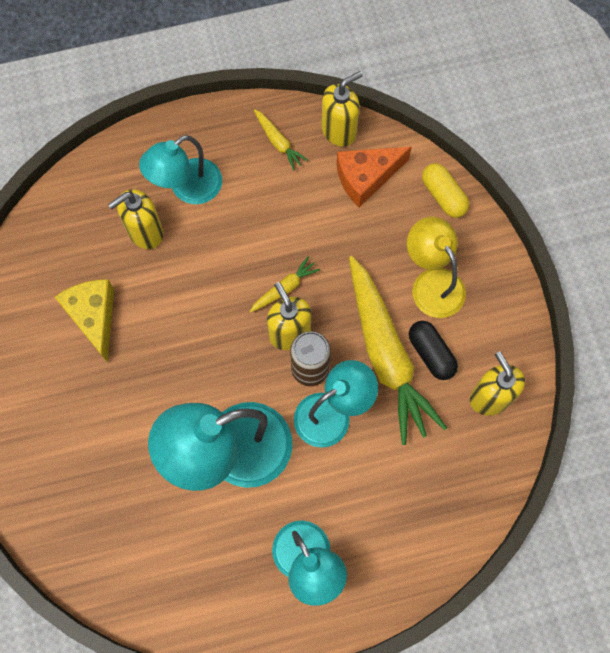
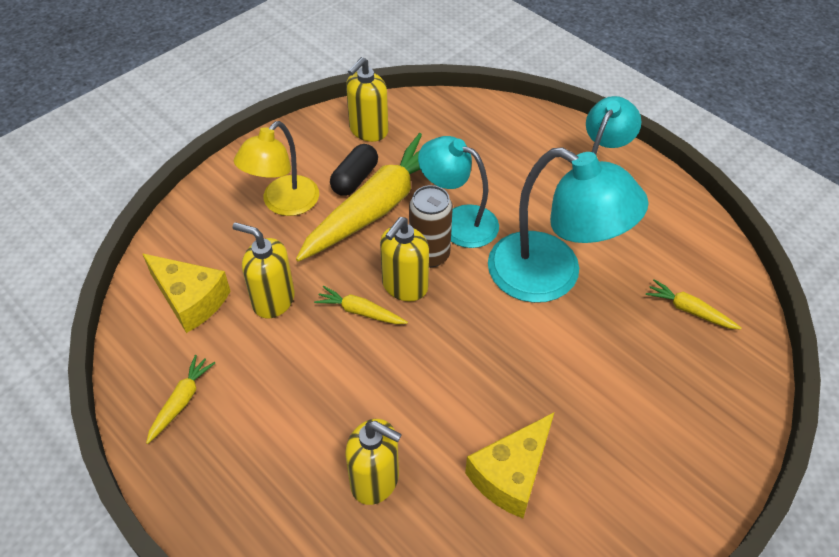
camera: 120 degrees left, 20 degrees down
turquoise lamp [139,135,222,204] -> none
yellow soap dispenser [321,71,363,147] -> yellow soap dispenser moved to [233,222,295,318]
orange cheese [336,147,412,207] -> yellow cheese [143,254,230,333]
yellow capsule [422,163,469,218] -> none
none -> yellow carrot [646,279,742,330]

